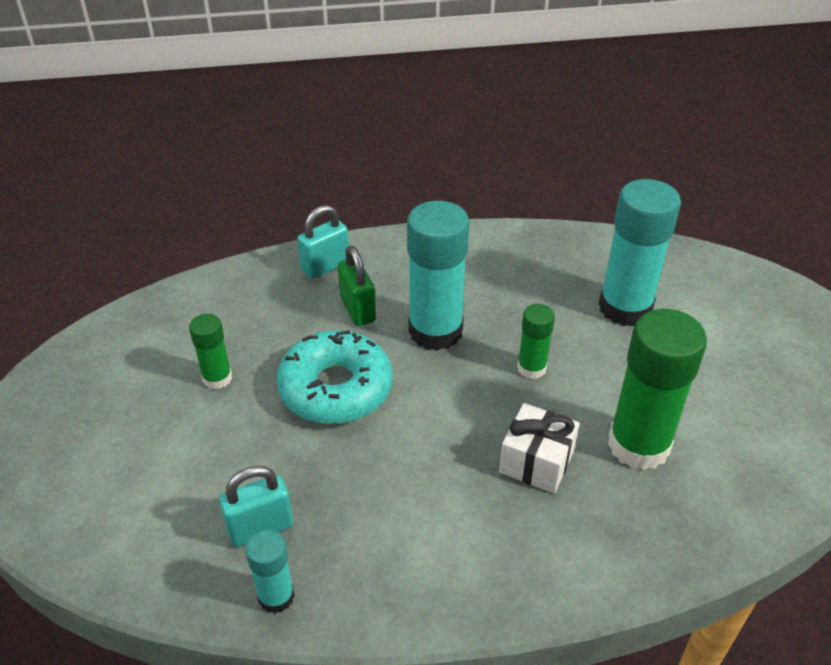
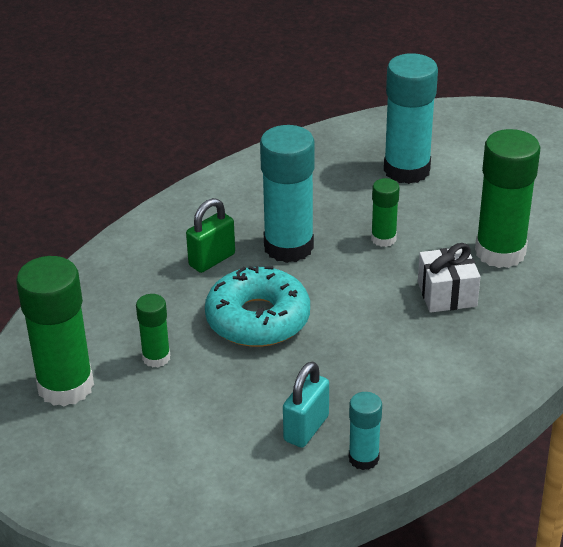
camera: 35 degrees left, 5 degrees down
turquoise padlock [297,205,349,279] -> none
green padlock [338,245,376,326] -> green padlock turned 75 degrees counterclockwise [186,198,235,273]
none -> green glue stick [16,256,94,407]

